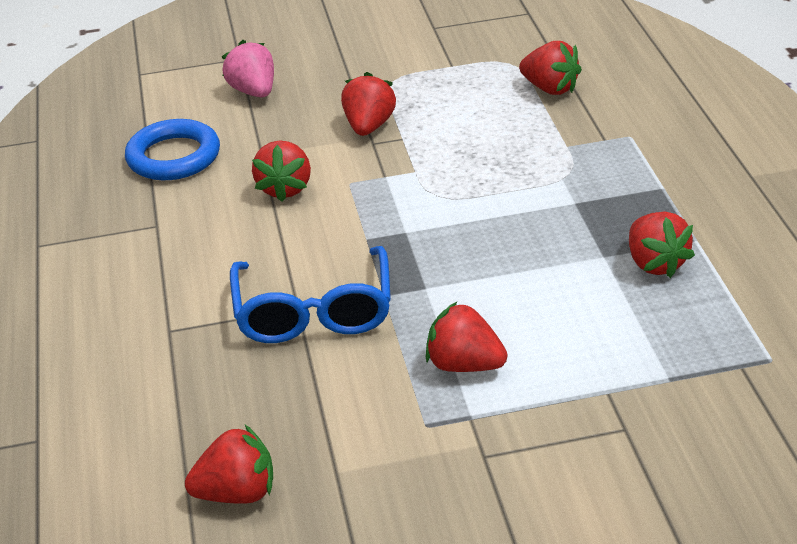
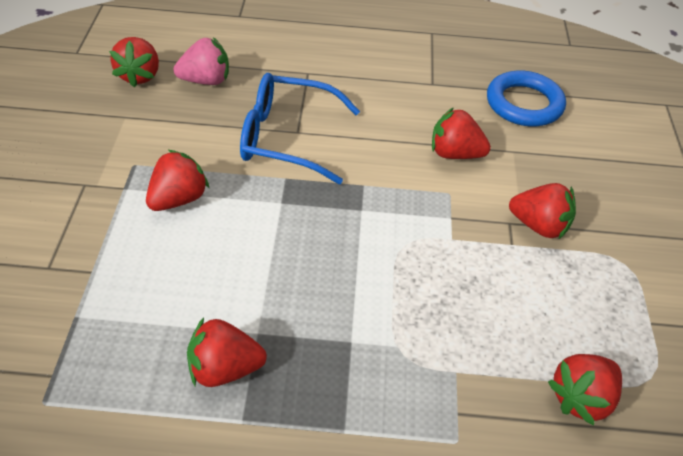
camera: 100 degrees right, 10 degrees up
pink strawberry [222,40,274,97] -> pink strawberry moved to [173,37,229,85]

